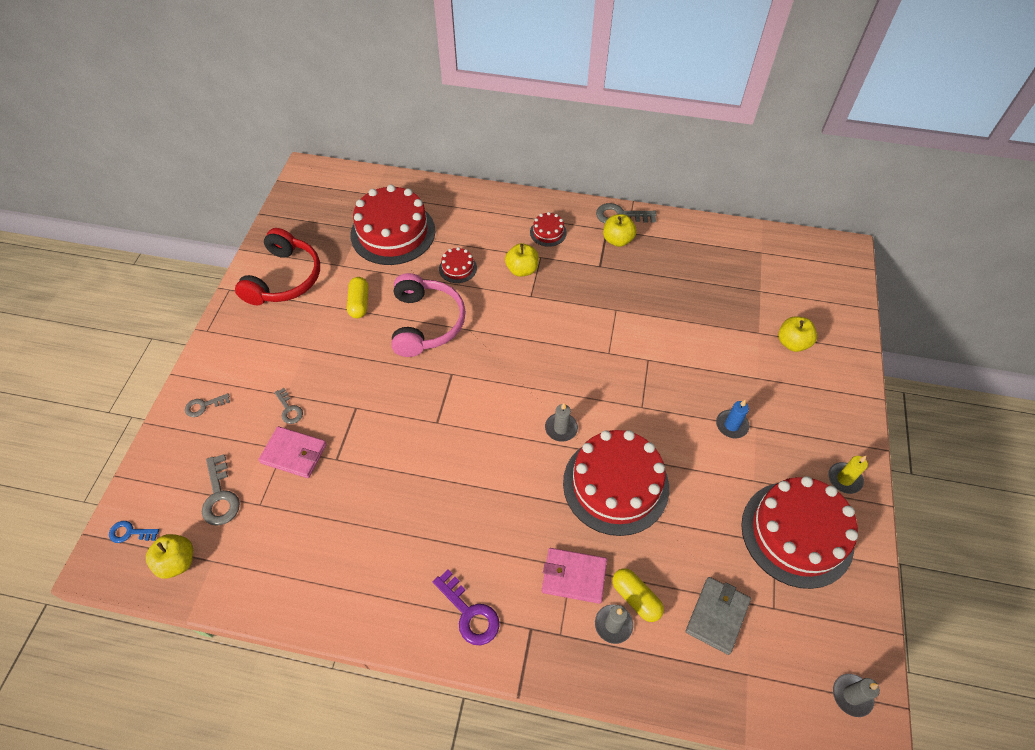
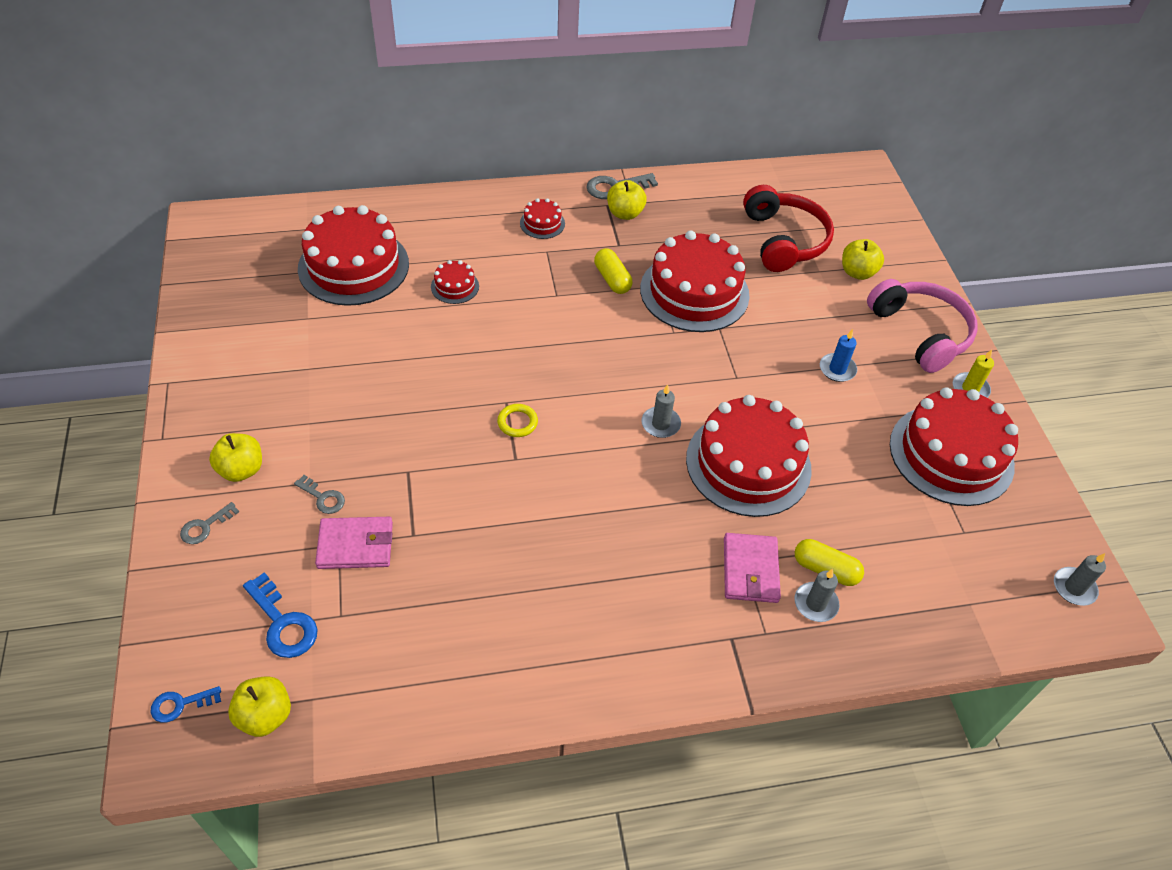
camera: 25 degrees left, 5 degrees down
grey key [202,454,240,526] -> blue key [243,572,318,658]
red headphones [235,228,320,305] -> red headphones moved to [743,185,834,272]
yellow capsule [347,277,368,319] -> yellow capsule moved to [594,248,632,294]
pink headphones [391,273,466,357] -> pink headphones moved to [867,279,978,373]
purple key [433,570,500,645] -> none
yellow apple [505,243,539,277] -> yellow apple moved to [209,433,262,482]
pink wallet [542,548,607,604] -> pink wallet turned 75 degrees counterclockwise [724,533,781,603]
grey wallet [685,577,751,655] -> none
none -> yellow ring [497,404,538,437]
none -> red cake [640,230,750,332]

